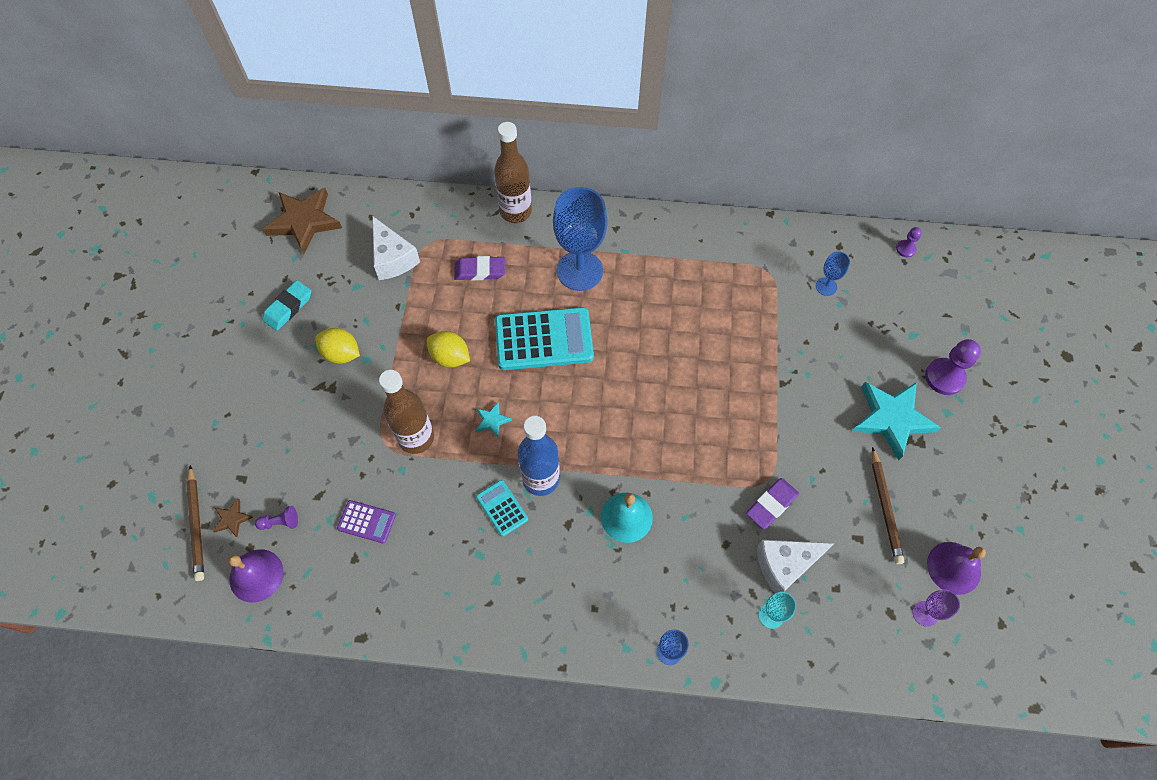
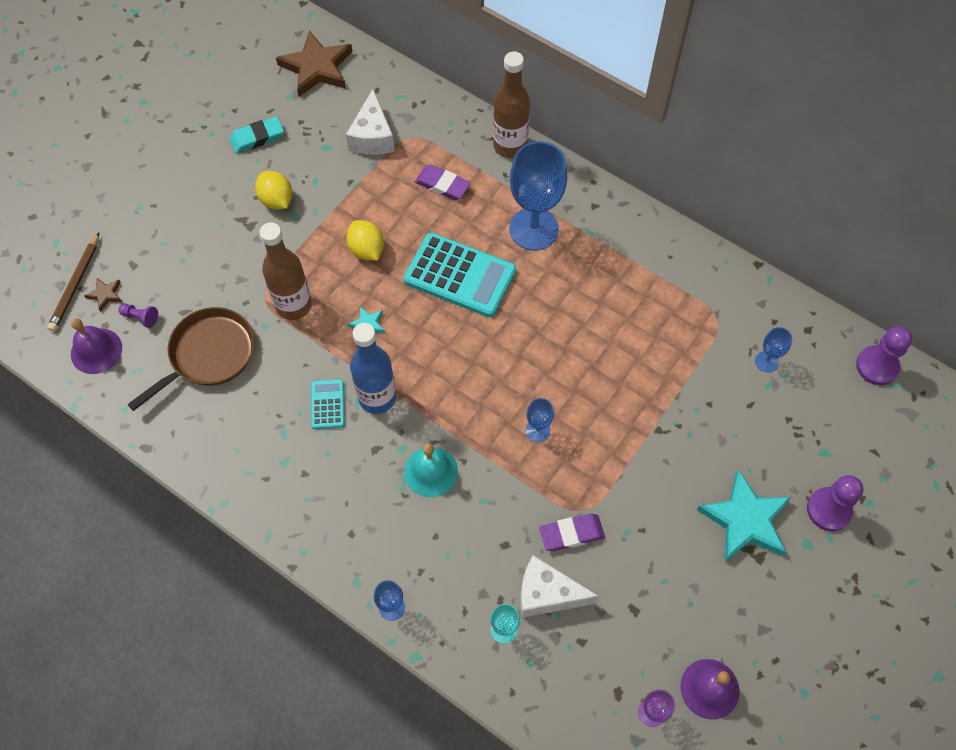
camera: 30 degrees right, 0 degrees up
purple calculator [337,500,396,543] -> brown pan [127,307,255,411]
brown pencil [872,447,904,564] -> none
purple pawn [896,227,922,257] -> purple pawn [856,326,912,385], size x1.88
none -> blue goblet [526,398,554,442]

